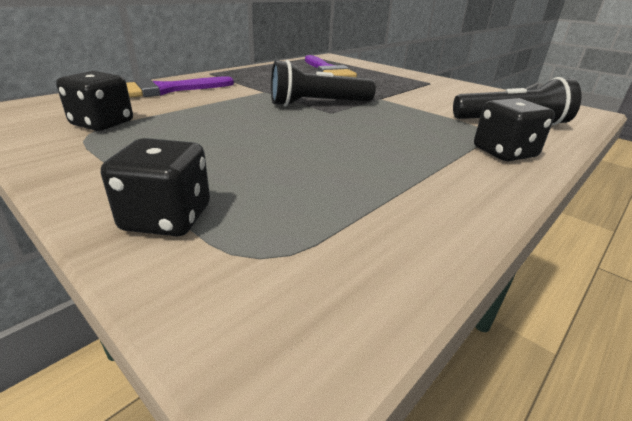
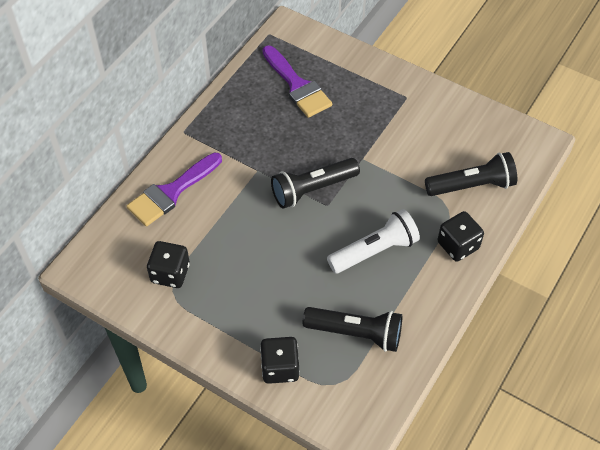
camera: 10 degrees left, 25 degrees up
none -> black flashlight [303,307,402,352]
none -> white flashlight [327,209,420,273]

